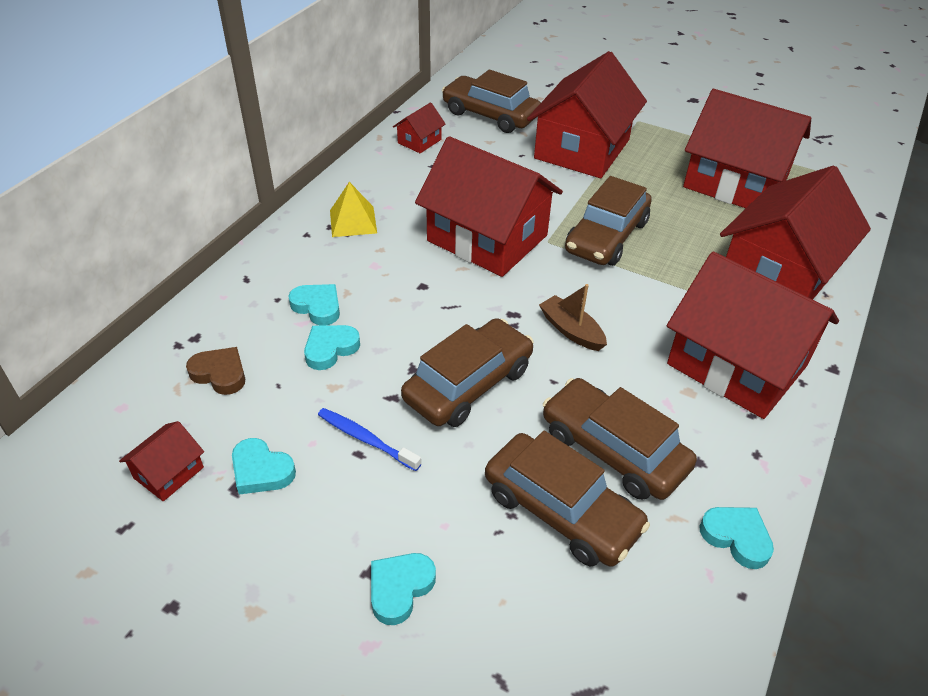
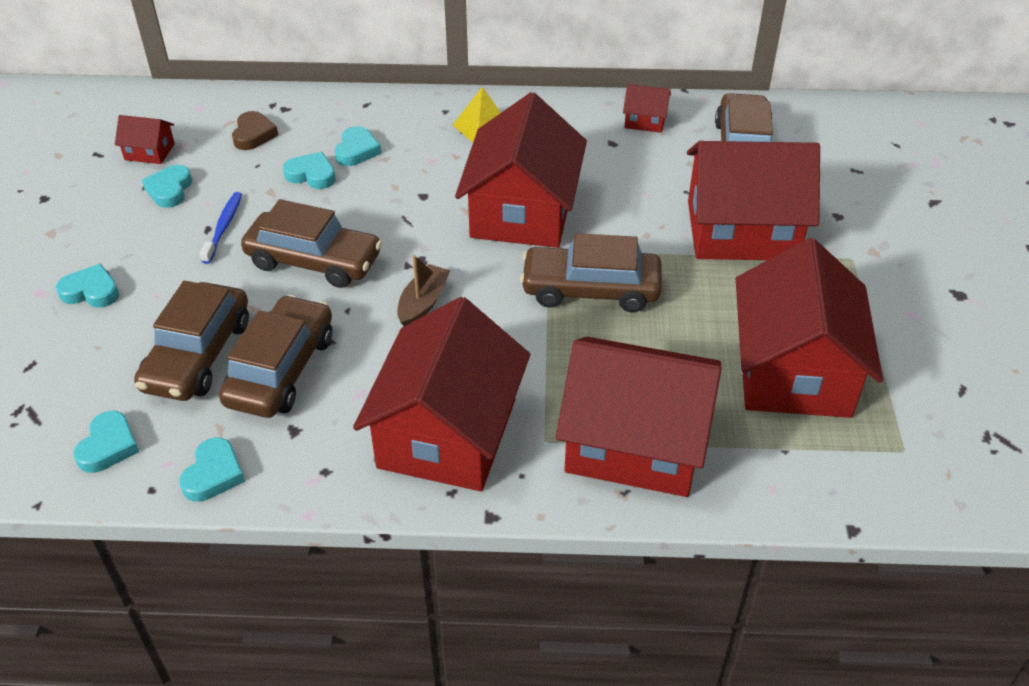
camera: 65 degrees right, 0 degrees up
none -> turquoise heart [73,411,139,473]

